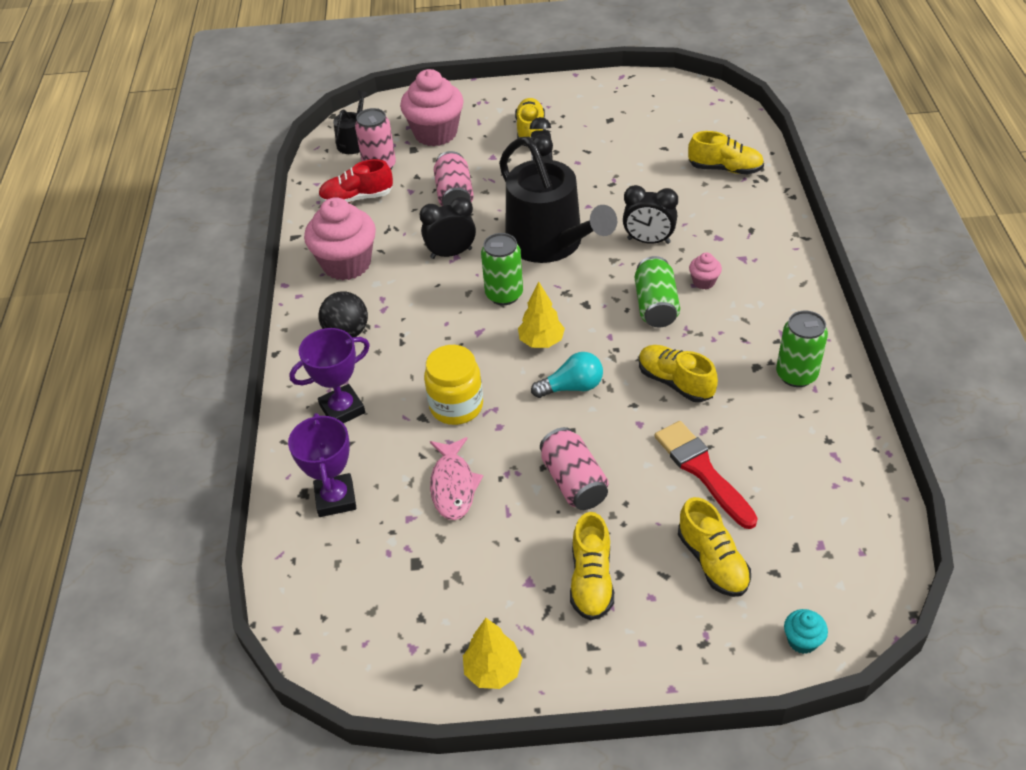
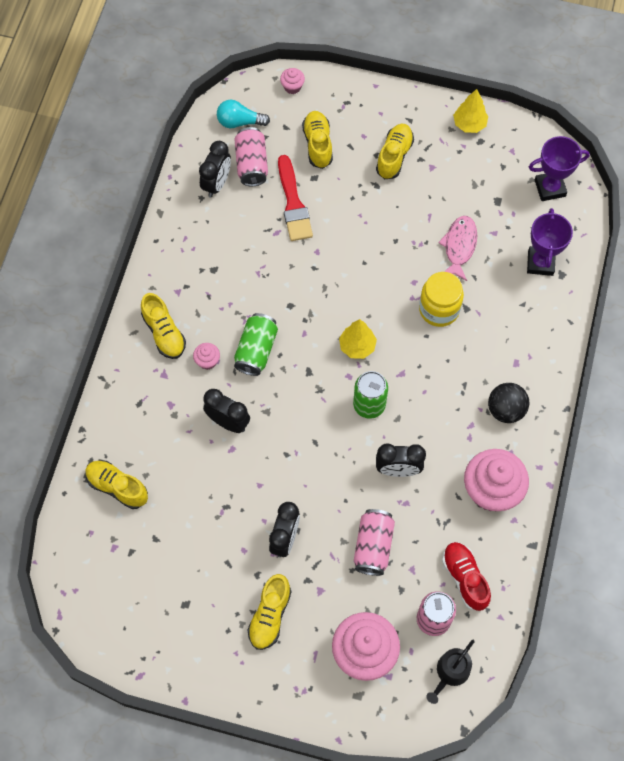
camera: 165 degrees left, 20 degrees up
purple trophy [289,328,370,423] -> purple trophy moved to [529,136,590,201]
red shoe [318,159,393,203] -> red shoe turned 120 degrees counterclockwise [442,542,491,611]
black watering can [499,137,617,263] -> none
turquoise light bulb [531,352,603,398] -> turquoise light bulb moved to [217,100,270,128]
pink can [540,427,608,510] -> pink can moved to [234,127,268,186]
yellow shoe [639,345,718,402] -> yellow shoe moved to [141,293,186,359]
green can [776,311,828,387] -> none
turquoise cupcake [784,609,828,654] -> pink cupcake [280,68,305,94]
none -> black clock [199,141,231,198]

